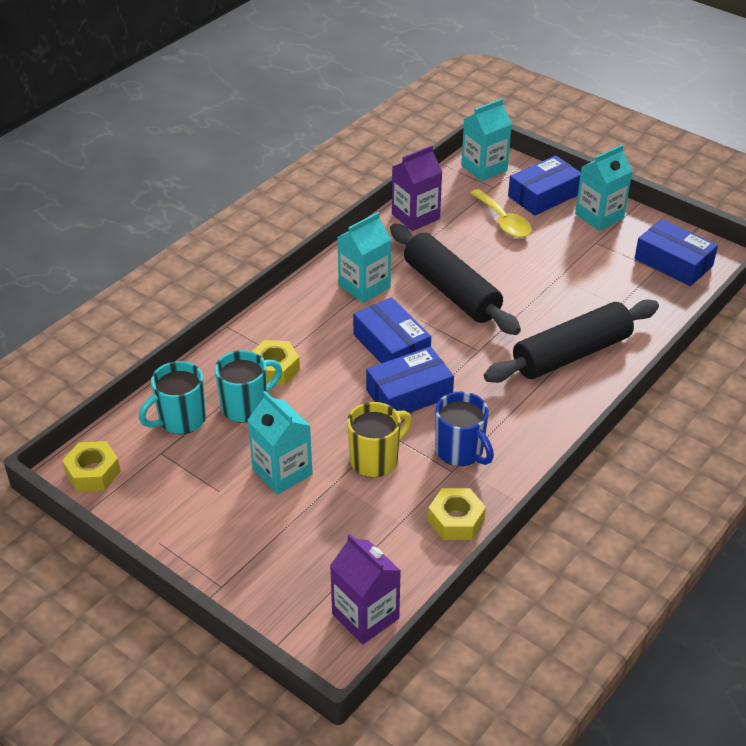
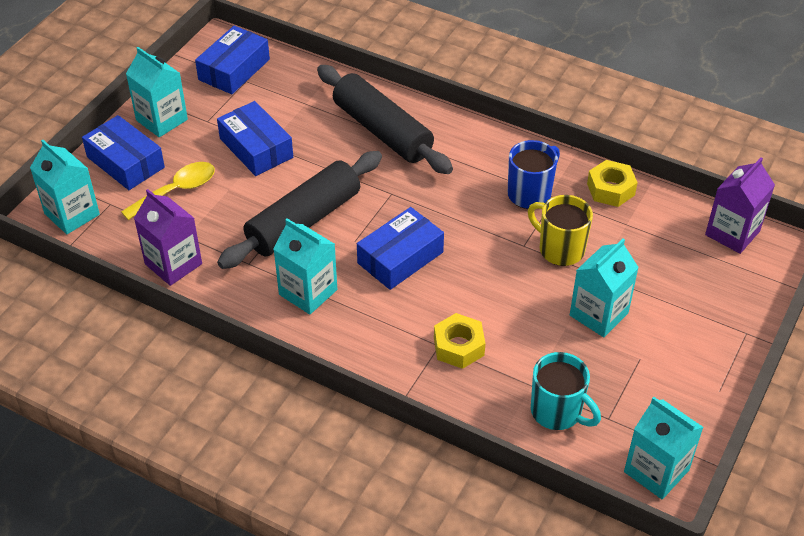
camera: 100 degrees left, 5 degrees up
yellow nut [62,441,121,492] -> turquoise carton [624,397,704,499]
turquoise mug [215,350,282,423] -> none
blue box [366,347,454,413] -> blue box moved to [217,101,293,176]

